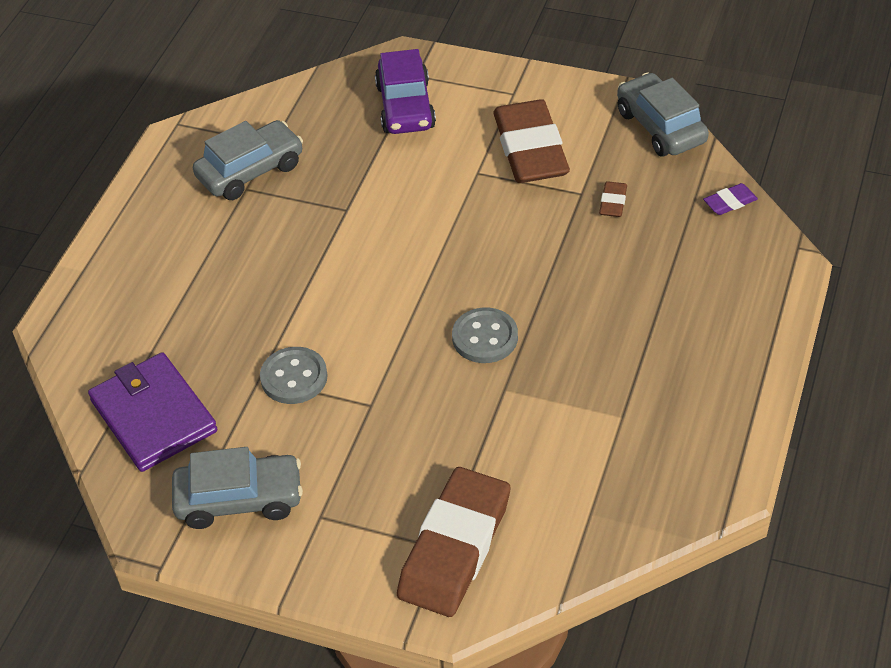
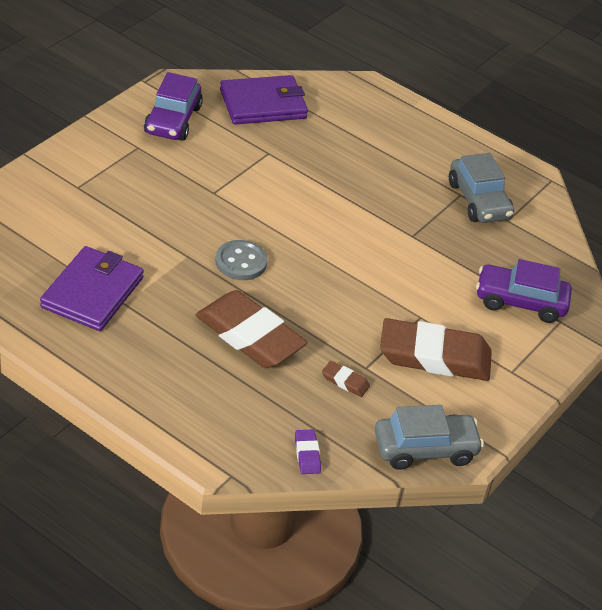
camera: 100 degrees right, 5 degrees down
grey car [172,447,303,529] -> purple car [144,72,203,141]
grey button [260,347,328,404] -> none
brown eraser [397,467,510,617] -> brown eraser moved to [196,290,308,368]
none -> purple wallet [40,246,144,331]

